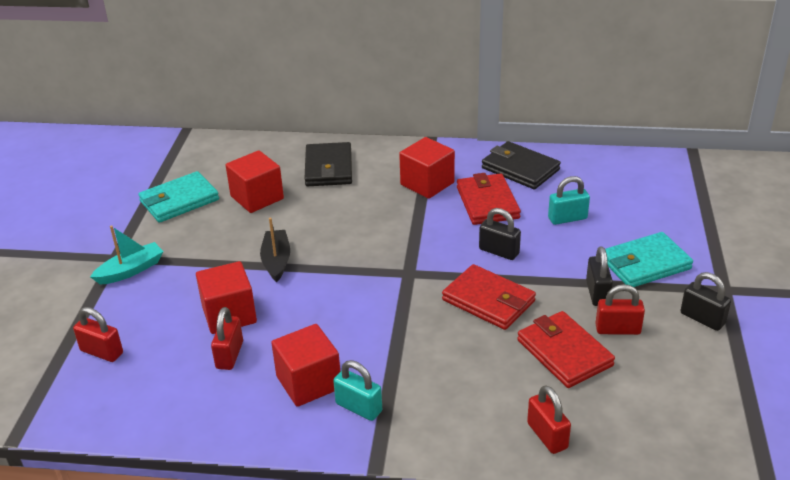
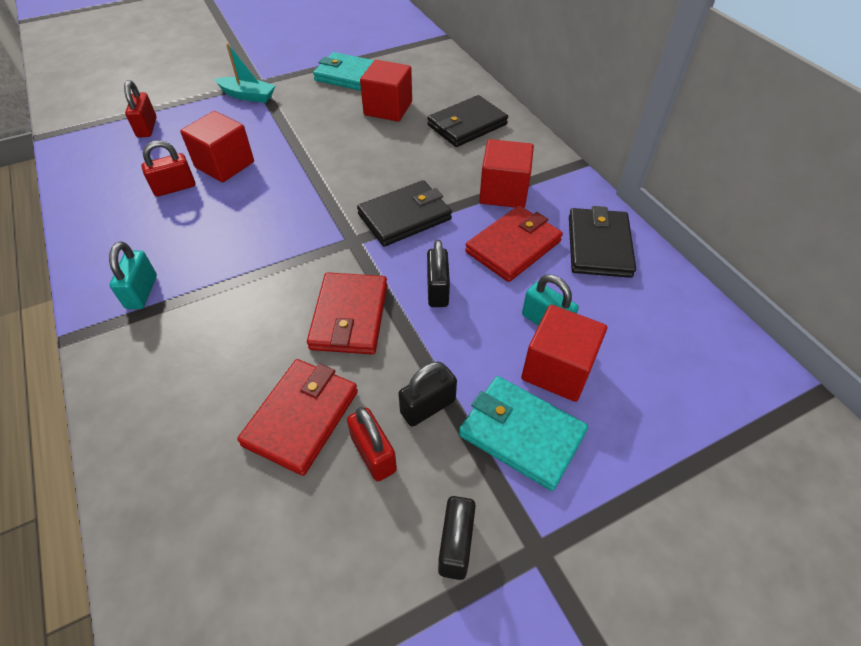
camera: 55 degrees right, 15 degrees up
black boat [260,218,290,282] -> none
red cube [271,324,340,407] -> red cube moved to [521,305,607,402]
red padlock [527,385,571,454] -> none
none -> black wallet [357,180,452,247]

